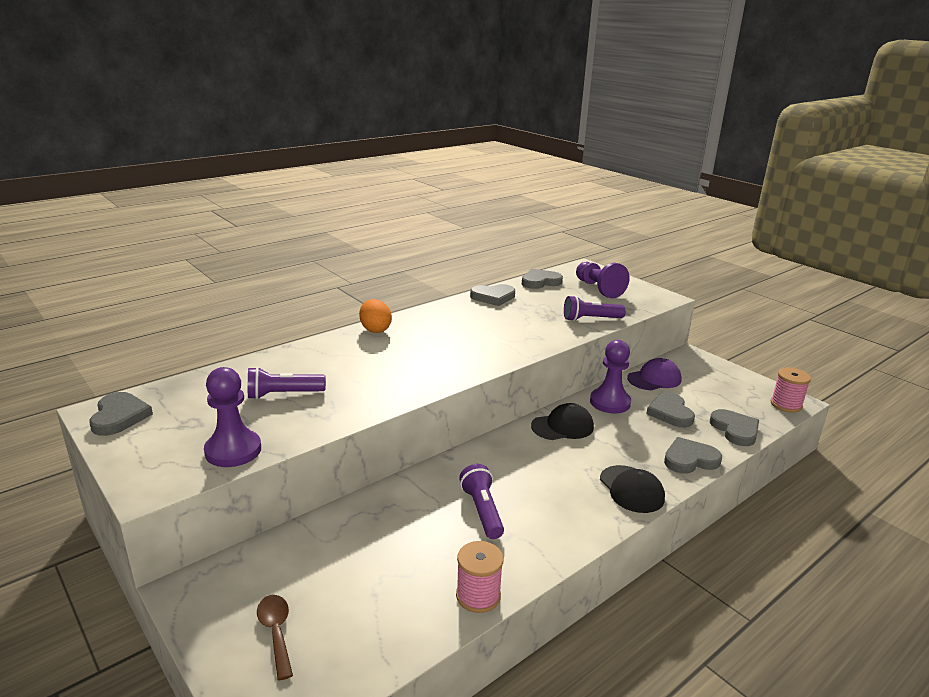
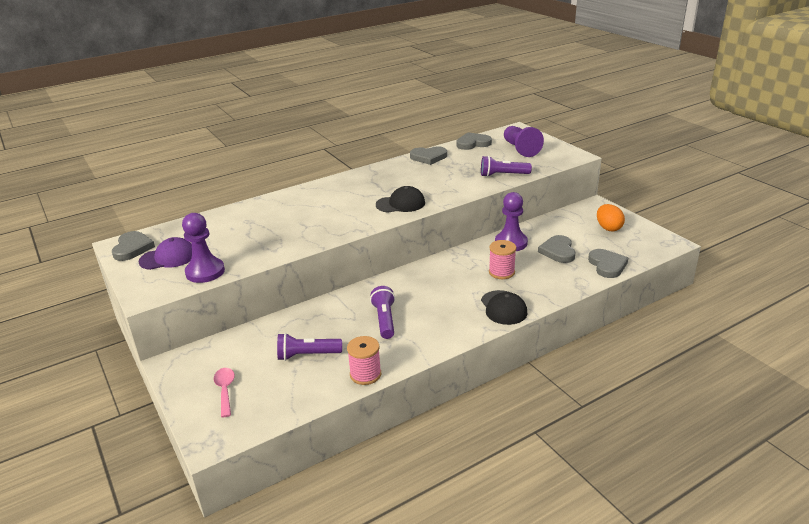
camera: 10 degrees right, 5 degrees up
purple flashlight [248,367,326,399] -> purple flashlight moved to [277,333,342,361]
brown spoon [257,595,293,681] -> pink spoon [214,368,235,417]
orange egg [359,299,392,333] -> orange egg moved to [597,204,625,231]
black cap [531,403,594,440] -> black cap moved to [376,186,425,213]
purple cap [627,358,682,390] -> purple cap moved to [139,237,192,270]
grey heart [664,437,722,473] -> none
pink spool [771,367,811,413] -> pink spool moved to [489,240,516,279]

